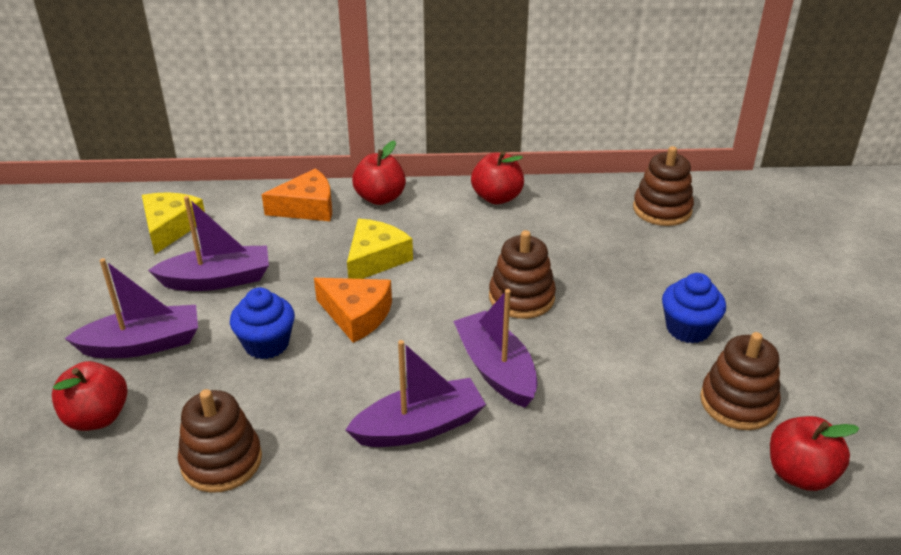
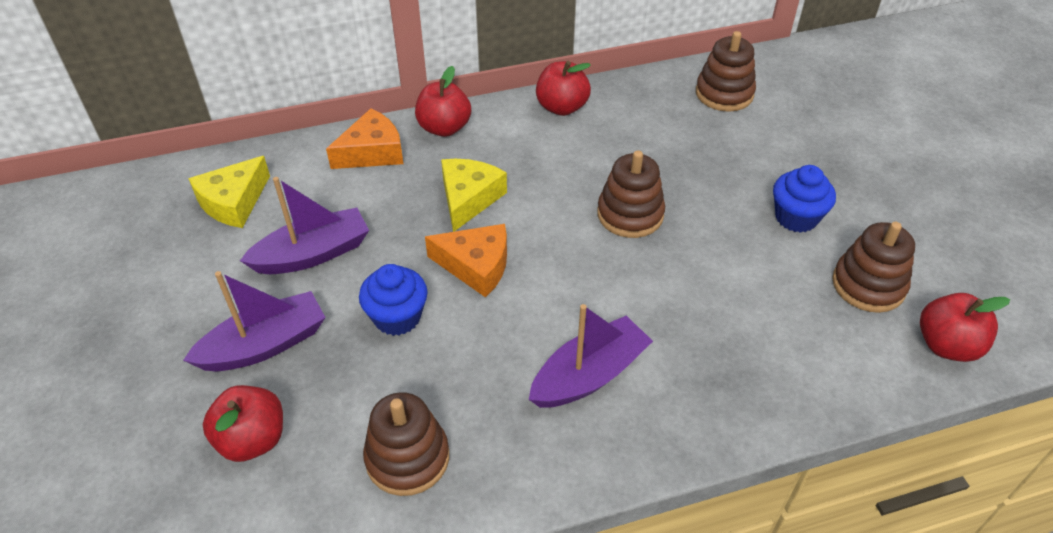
camera: 15 degrees left, 10 degrees up
yellow cheese [142,192,205,254] -> yellow cheese turned 135 degrees counterclockwise [188,156,270,228]
purple boat [453,289,537,408] -> none

